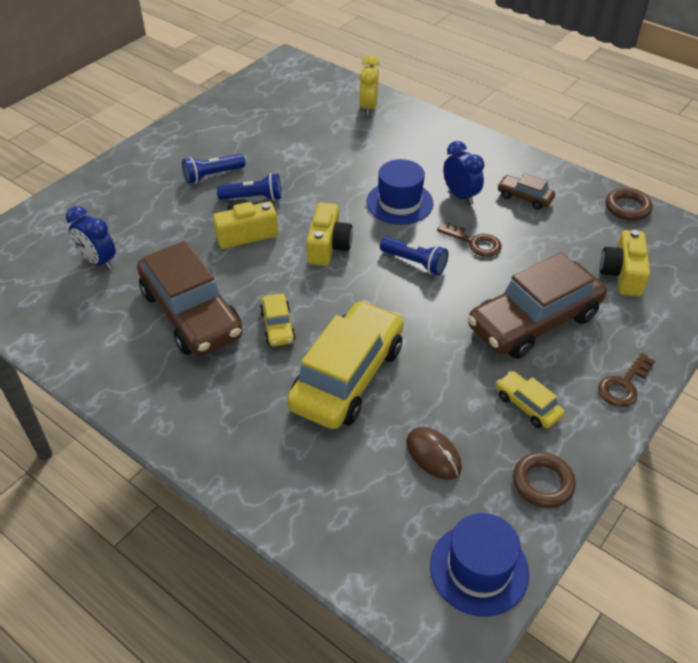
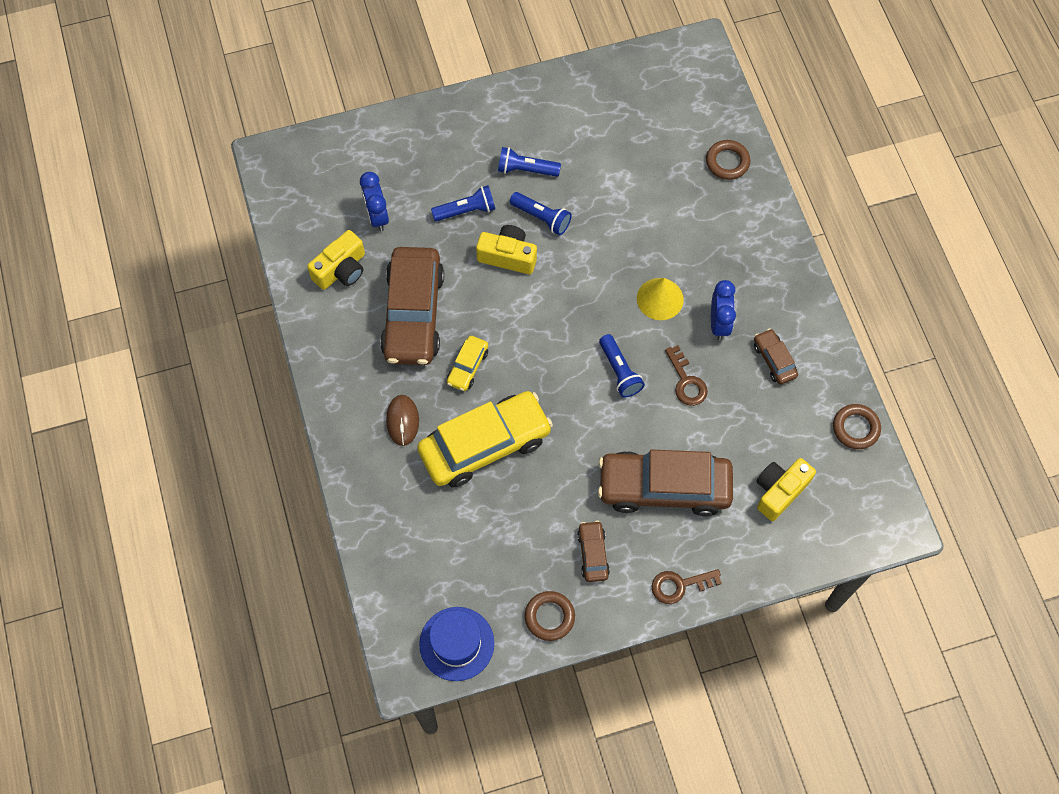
camera: 35 degrees right, 20 degrees up
yellow camera [306,202,353,266] -> yellow camera moved to [307,230,365,290]
yellow clock [359,55,380,116] -> brown ring [706,140,750,180]
blue hat [366,159,433,225] -> yellow cone [637,278,684,320]
brown mouse [406,427,462,480] -> brown mouse moved to [386,395,419,446]
yellow car [496,371,564,429] -> brown car [577,521,610,582]
none -> blue flashlight [431,185,495,221]

